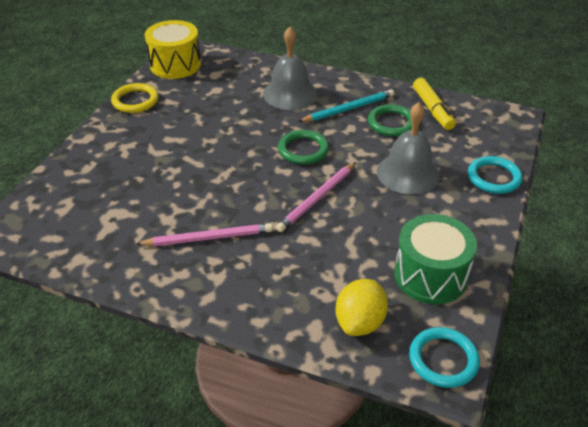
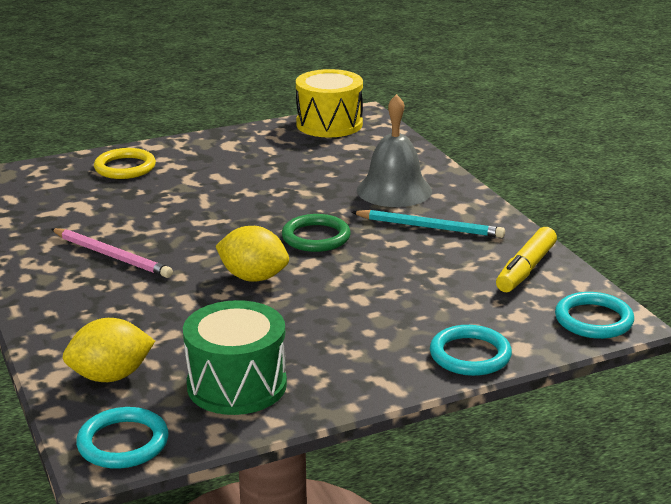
camera: 45 degrees right, 15 degrees down
yellow ring [111,83,159,113] -> yellow ring moved to [94,148,156,179]
pink pencil [276,162,356,232] -> yellow lemon [216,226,289,282]
green ring [368,104,412,136] -> none
grey bell [377,102,440,194] -> none
none -> turquoise ring [555,292,634,339]

